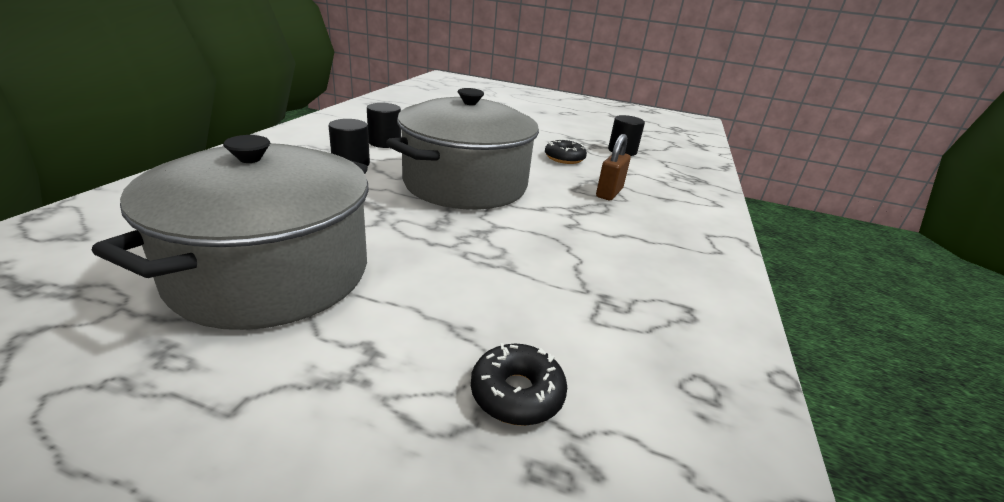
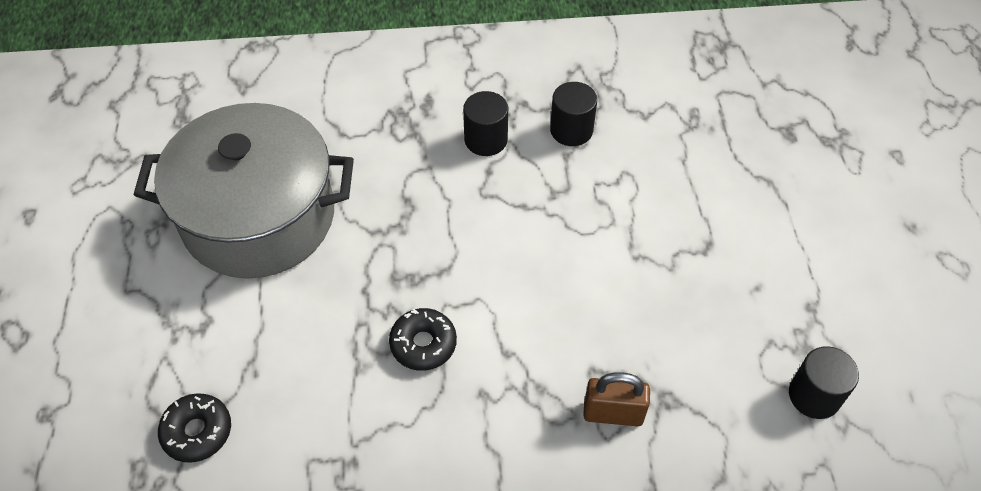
camera: 70 degrees right, 25 degrees up
grey pot [386,88,539,209] -> none
black donut [545,139,587,164] -> black donut moved to [389,308,457,371]

